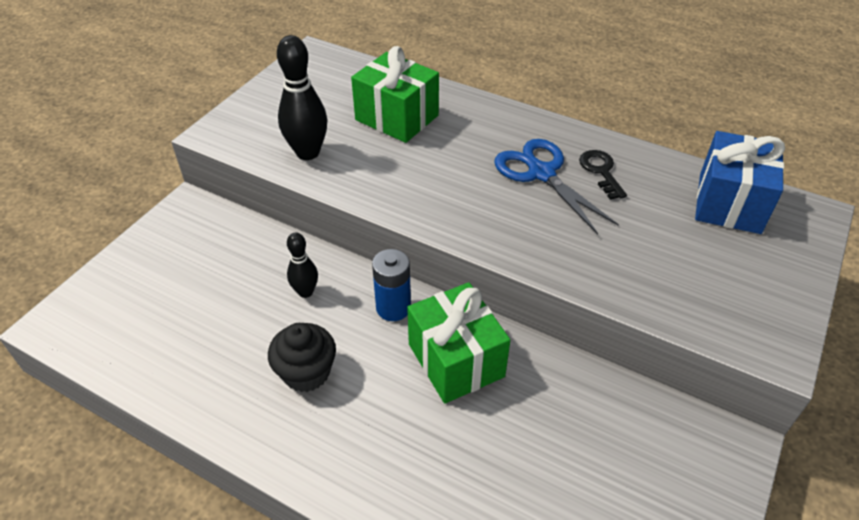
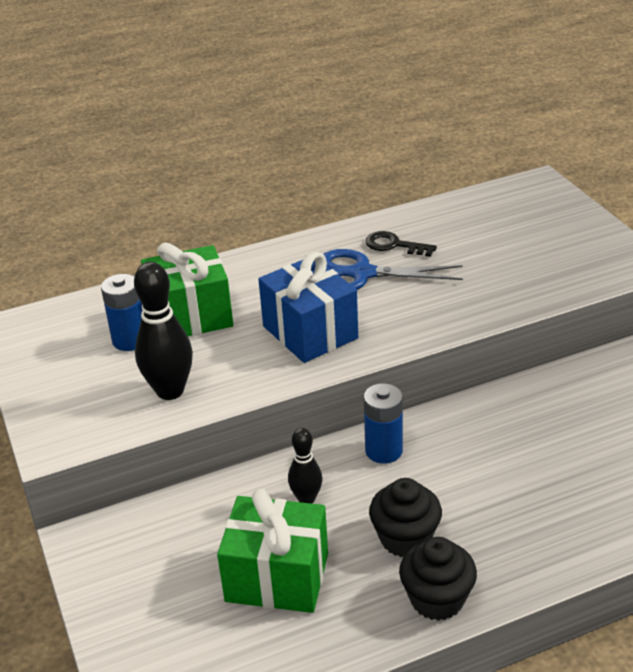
camera: 50 degrees left, 10 degrees down
green gift [407,282,510,404] -> green gift moved to [217,489,328,613]
blue gift [695,131,785,234] -> blue gift moved to [258,252,358,363]
none -> blue battery [101,274,143,351]
none -> black cupcake [399,537,477,621]

